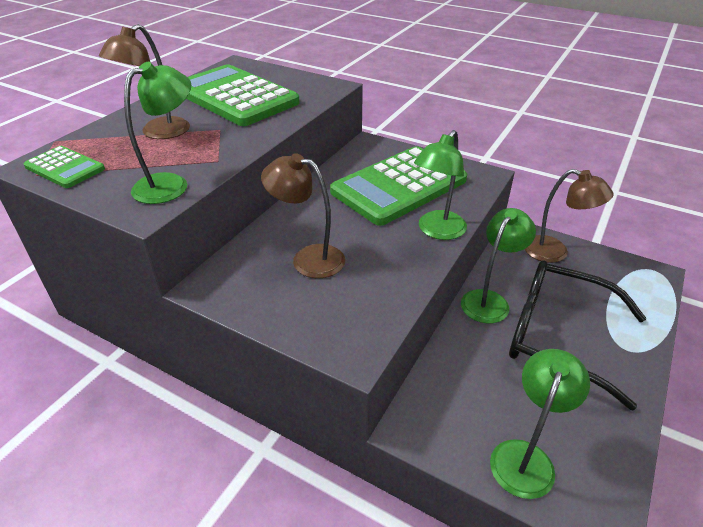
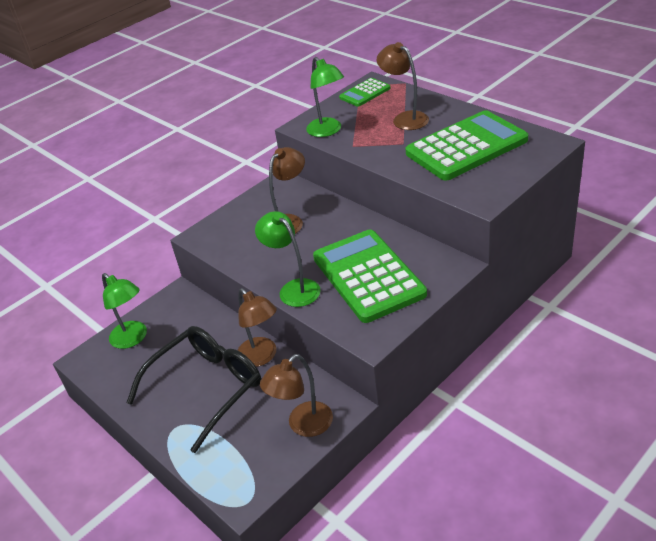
camera: 110 degrees right, 0 degrees up
green lamp [461,208,536,323] -> brown lamp [237,288,277,367]

